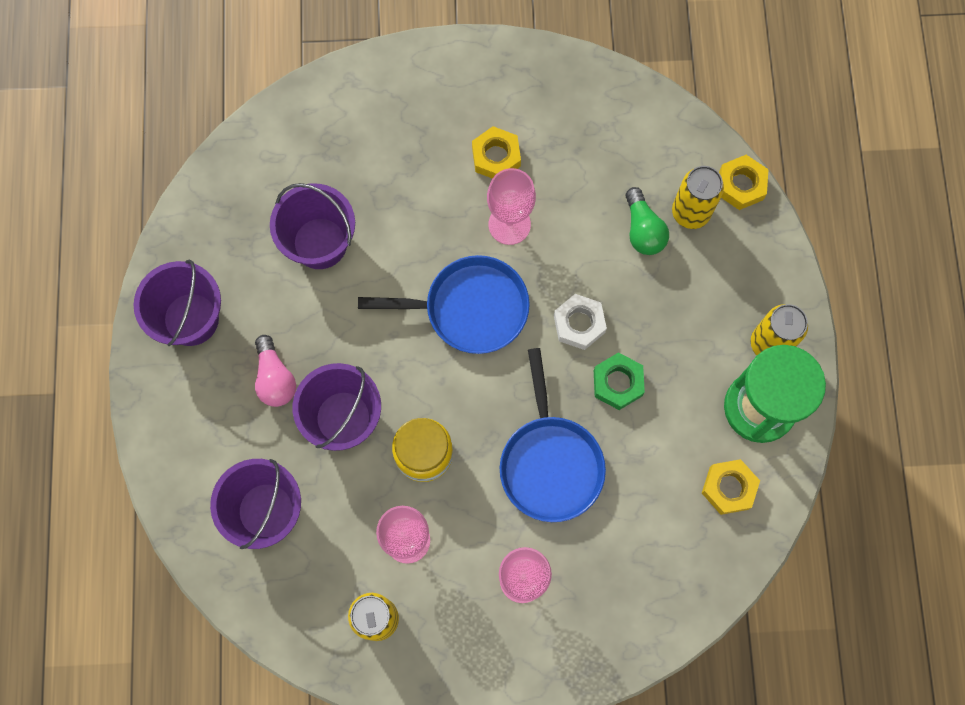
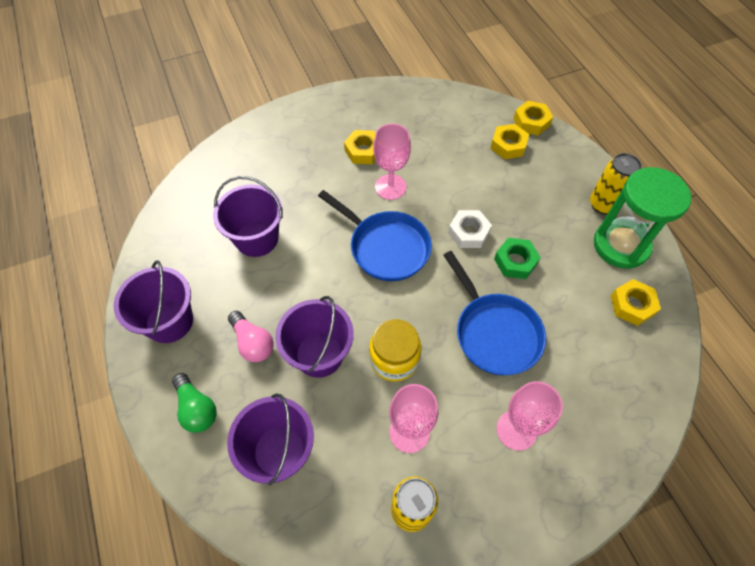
camera: 20 degrees left, 15 degrees down
blue pan [358,255,530,354] -> blue pan turned 60 degrees clockwise [318,190,432,281]
green light bulb [626,187,669,255] -> green light bulb moved to [172,373,217,433]
yellow can [672,166,724,229] -> yellow nut [490,124,529,159]

